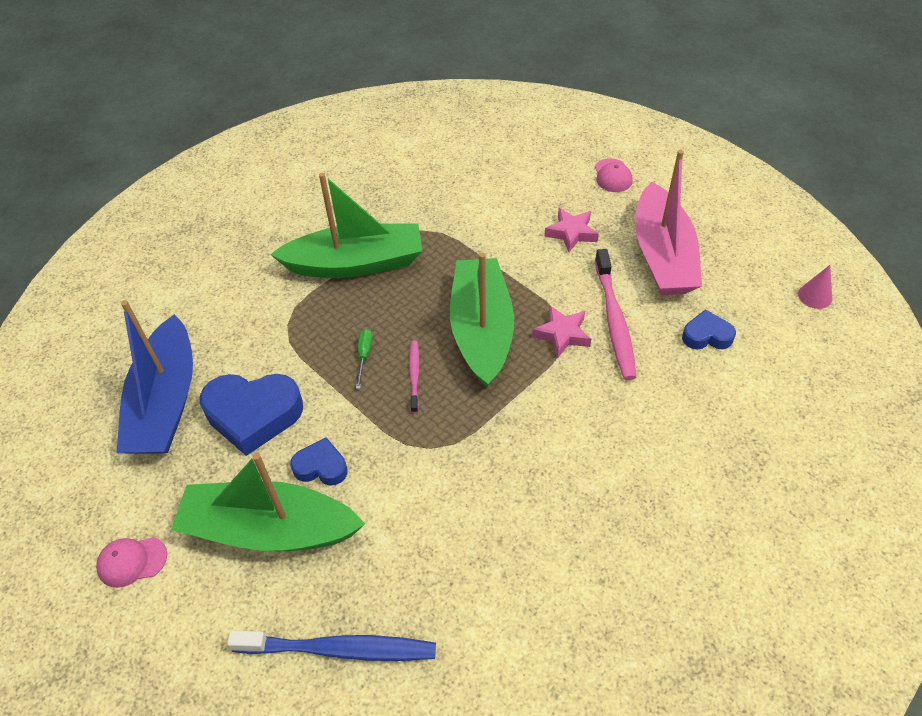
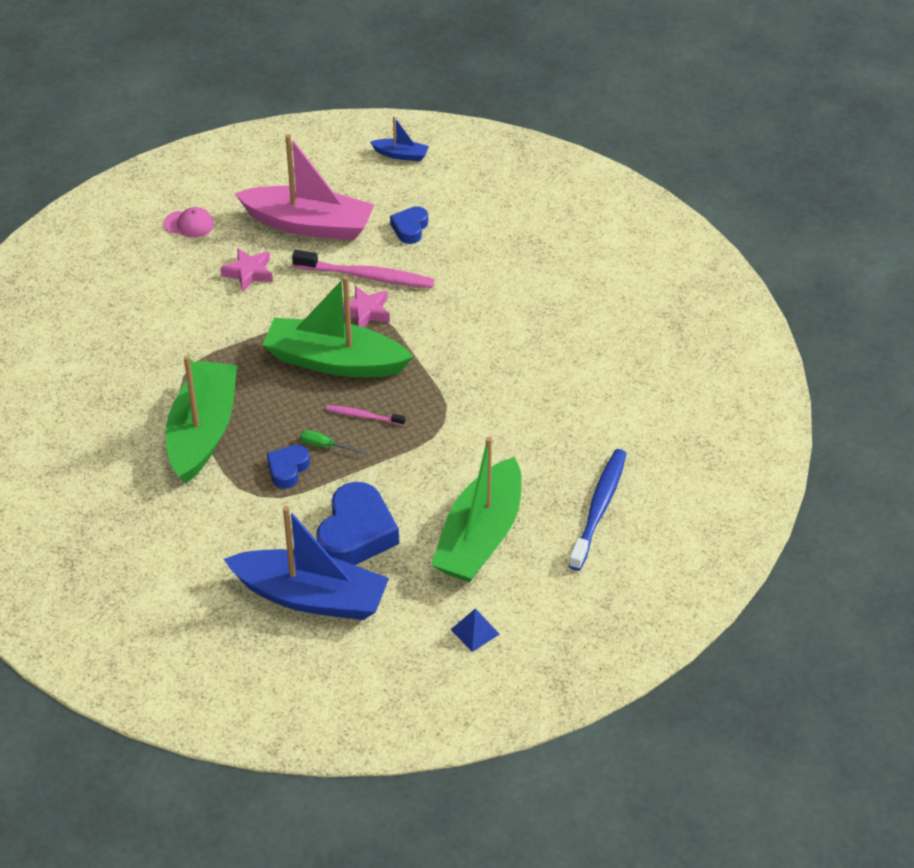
camera: 75 degrees left, 5 degrees down
pink cap [96,537,167,588] -> blue pyramid [451,608,500,652]
blue heart [290,437,348,486] -> blue heart moved to [267,445,310,489]
pink cone [798,265,832,309] -> blue boat [370,116,429,161]

